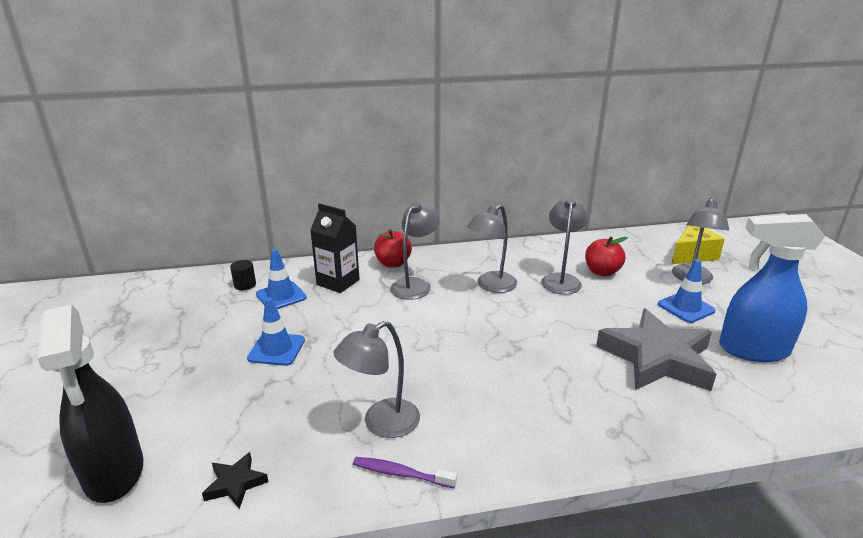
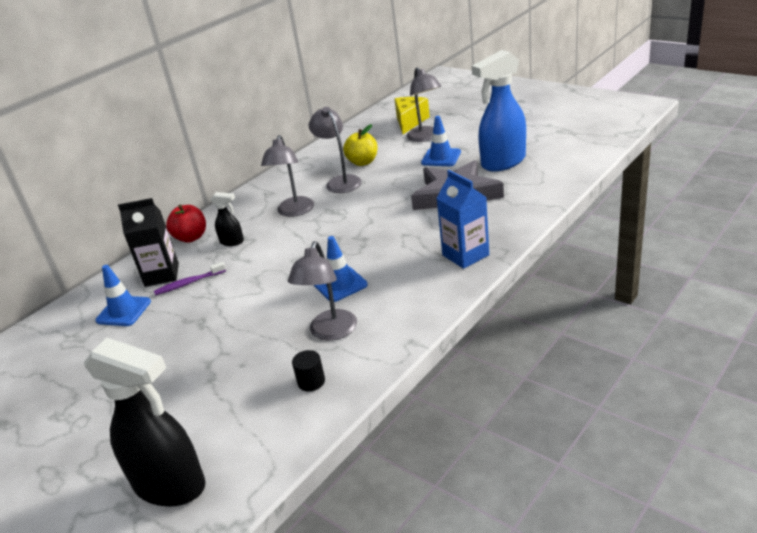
camera: 35 degrees left, 5 degrees up
black star [202,452,268,509] -> none
black cylinder [230,260,256,290] -> black cylinder moved to [292,350,325,392]
blue traffic cone [247,297,305,366] -> blue traffic cone moved to [314,236,368,302]
purple toothbrush [353,457,457,488] -> purple toothbrush moved to [154,262,226,295]
grey lamp [390,201,440,300] -> black spray bottle [210,192,244,246]
red apple [585,236,628,276] -> yellow apple [343,124,377,166]
none -> blue carton [436,170,489,269]

